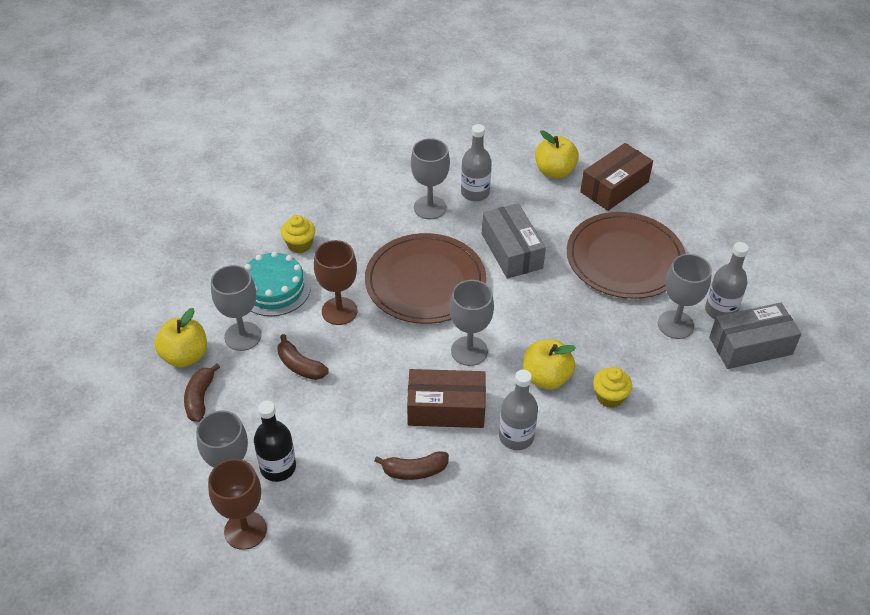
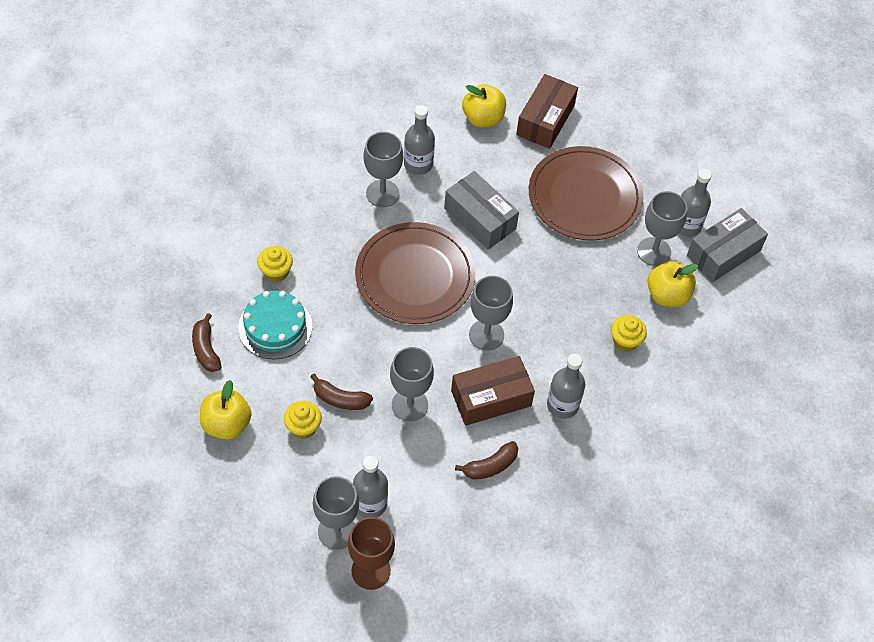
camera: 25 degrees left, 10 degrees up
brown banana [184,363,220,422] -> brown banana moved to [192,313,221,372]
grey goblet [211,265,261,351] -> grey goblet moved to [390,347,434,422]
black bottle [254,401,296,482] -> grey bottle [353,456,388,518]
brown goblet [314,240,357,325] -> none
yellow apple [523,339,576,390] -> yellow apple moved to [648,261,698,307]
none -> yellow cupcake [284,401,322,439]

